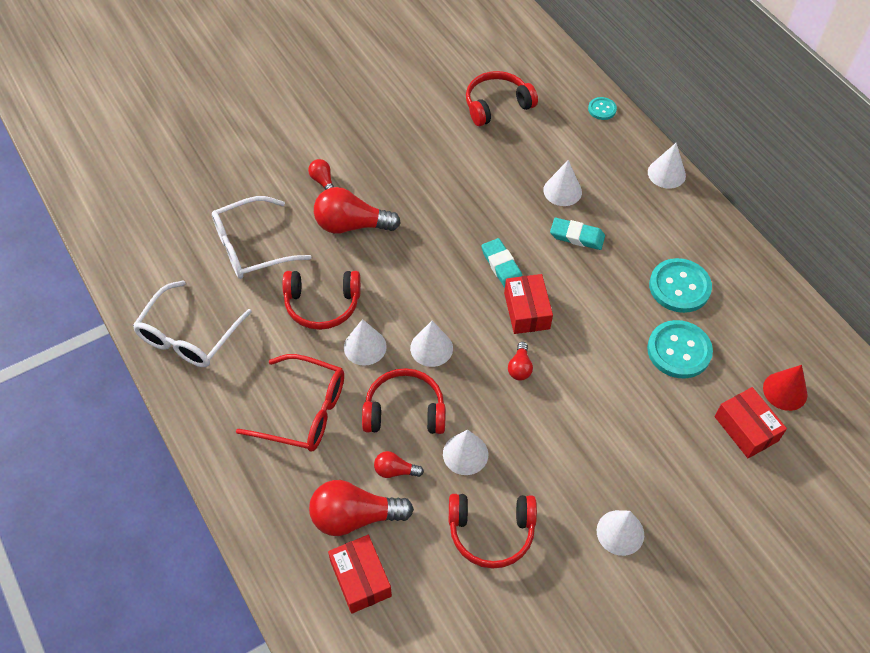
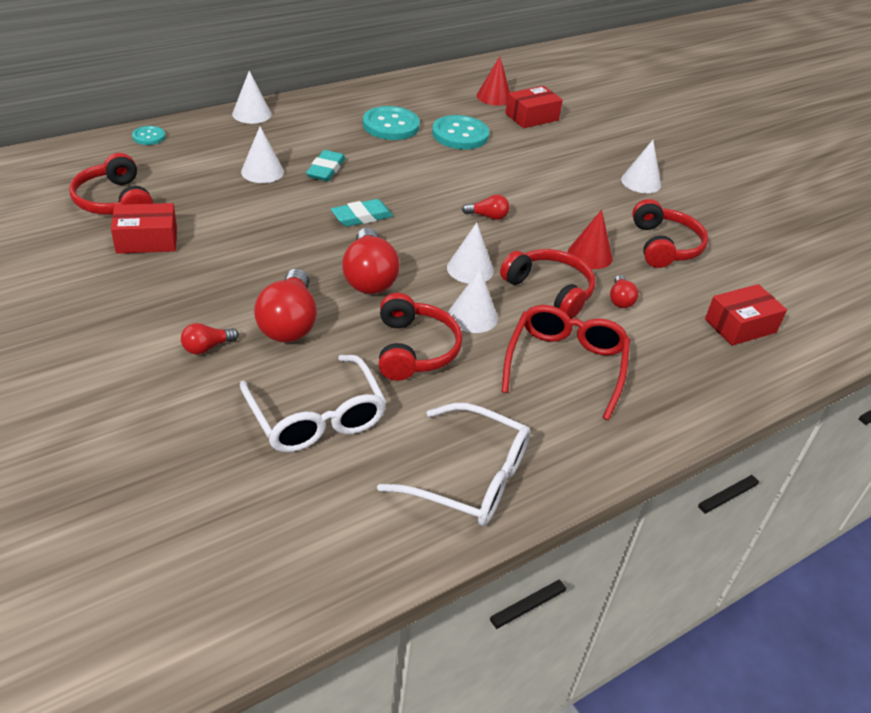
camera: 95 degrees left, 15 degrees down
red light bulb [309,480,414,536] -> red light bulb moved to [342,228,400,294]
red headphones [362,368,445,434] -> red headphones turned 135 degrees clockwise [500,249,595,319]
white cone [443,429,488,475] -> red cone [568,210,613,269]
red box [504,274,553,334] -> red box moved to [111,203,177,254]

